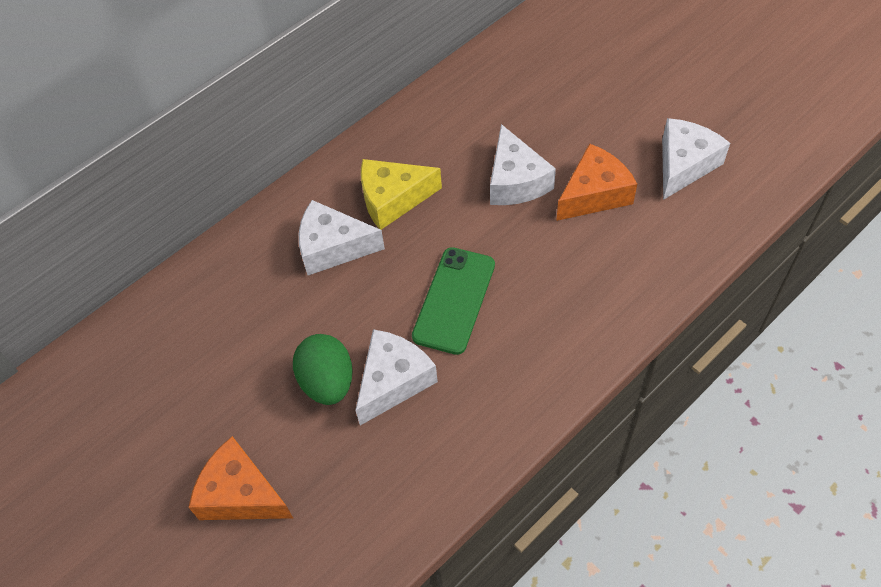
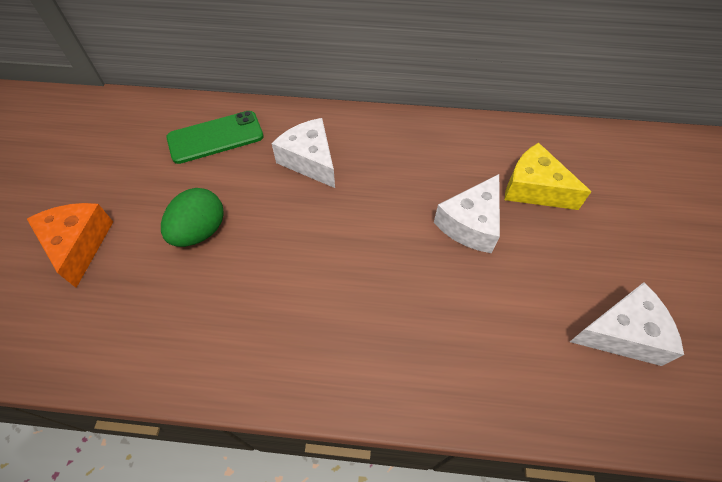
camera: 45 degrees right, 0 degrees up
white cheese [355,329,438,425] -> none
yellow cheese [361,159,442,230] -> yellow cheese moved to [504,143,591,210]
green phone [412,247,495,355] -> green phone moved to [166,111,264,164]
orange cheese [556,143,637,221] -> none

